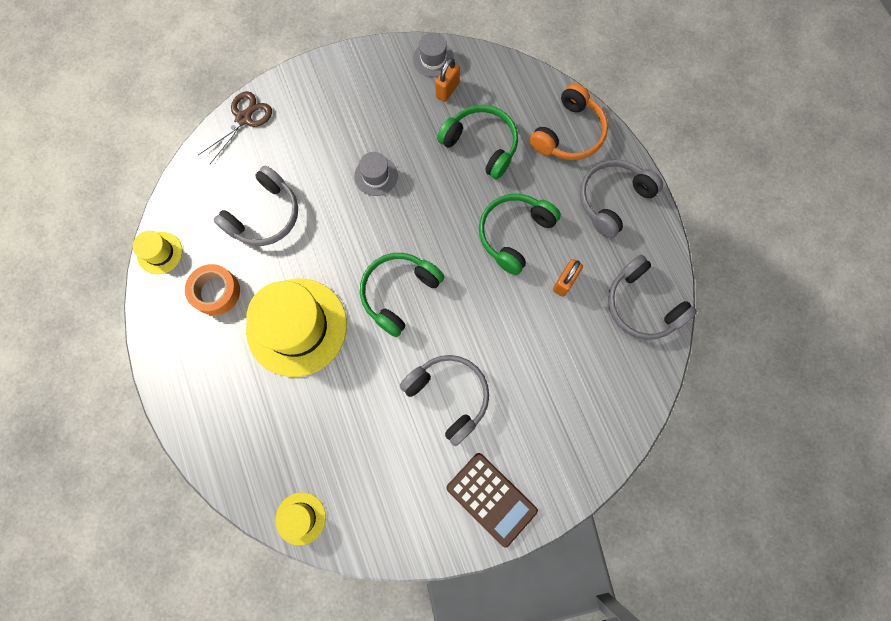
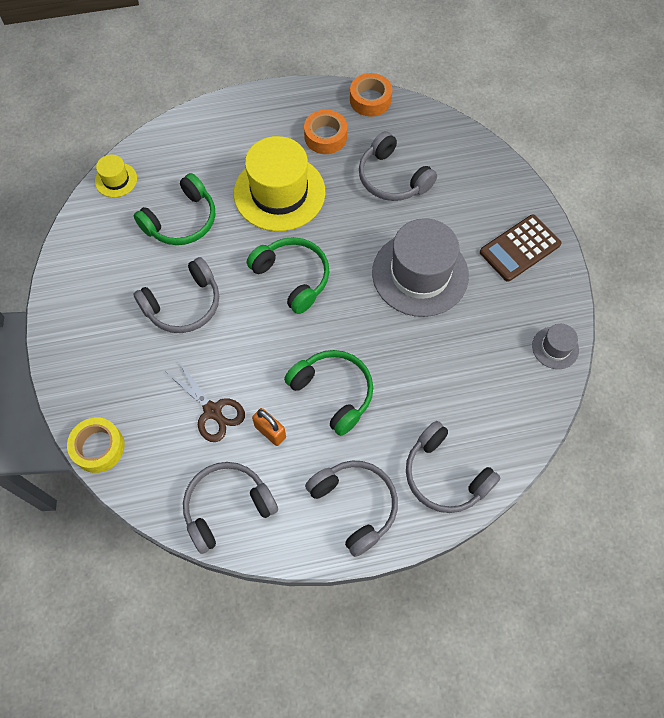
camera: 100 degrees right, 10 degrees down
yellow hat [133,231,182,275] -> orange tape [350,73,392,117]
brown scissors [198,91,272,164] -> brown scissors moved to [166,360,245,442]
grey hat [354,152,398,196] -> grey hat [372,218,469,317], size x2.16
orange padlock [435,58,460,102] -> none
green headphones [437,105,518,179] -> green headphones moved to [134,173,215,245]
brown calculator [447,453,538,548] -> brown calculator moved to [480,214,561,282]
orange headphones [530,83,608,160] -> grey headphones [406,421,500,513]
none -> yellow tape [67,417,125,473]

